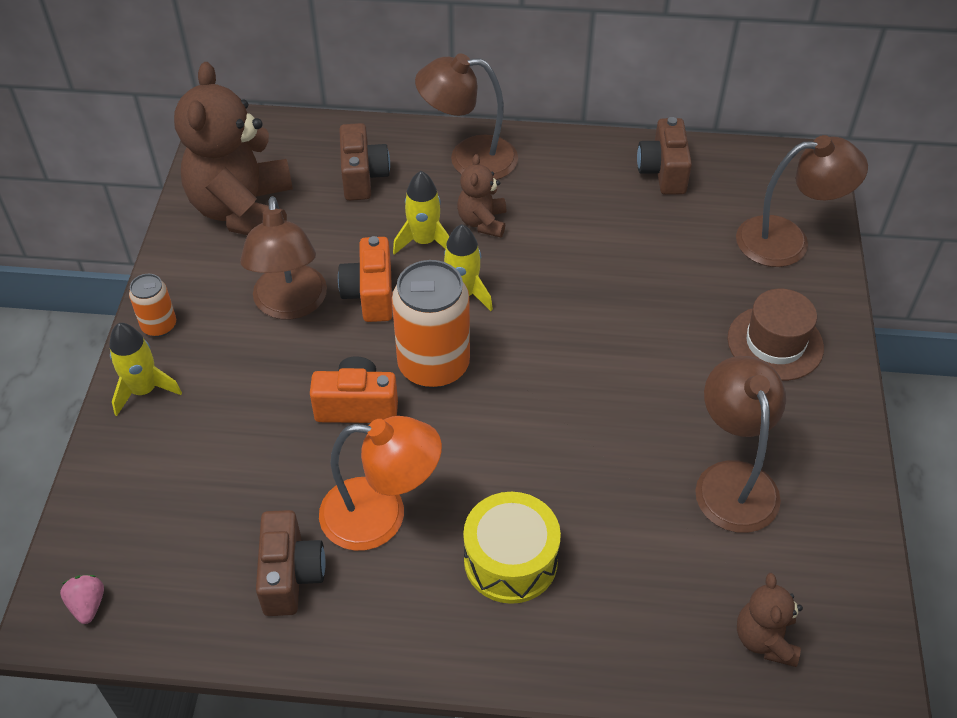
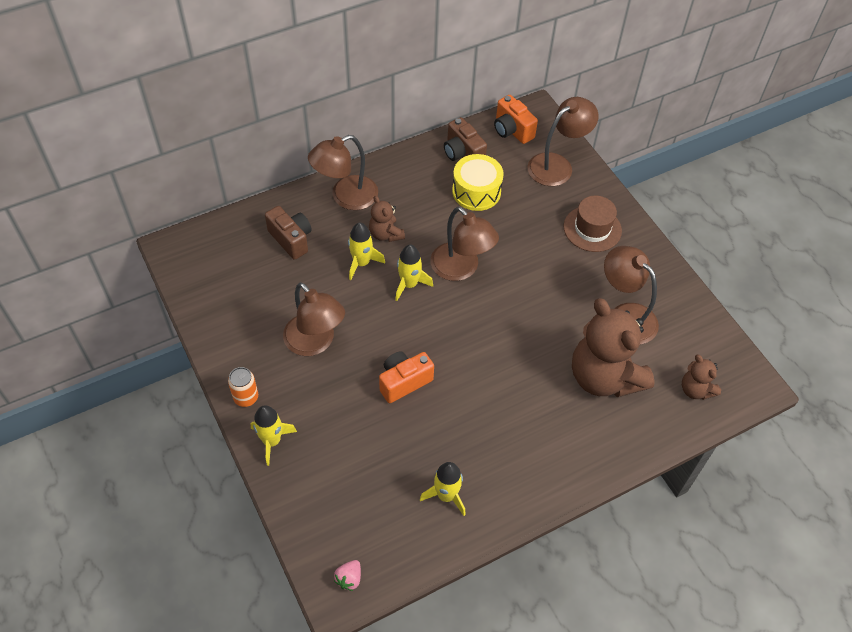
camera: 35 degrees left, 5 degrees up
pink strawberry [60,575,104,624] -> pink strawberry turned 105 degrees counterclockwise [334,560,361,591]
brown teddy bear [174,62,293,235] -> brown teddy bear moved to [572,298,655,397]
brown camera [256,510,326,616] -> yellow rocket [420,462,466,516]
orange lamp [319,416,442,551] -> none
orange camera [338,236,392,322] -> orange camera moved to [494,95,538,144]
orange can [392,260,470,389] -> none
yellow drum [463,492,561,604] -> yellow drum moved to [452,154,504,211]
none -> brown lamp [430,207,499,281]

